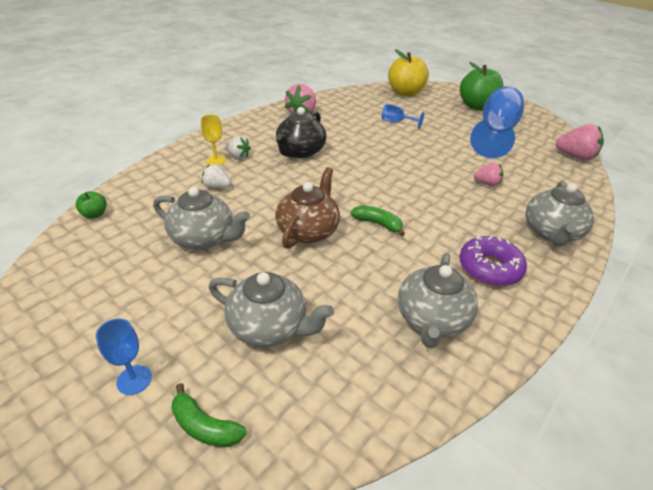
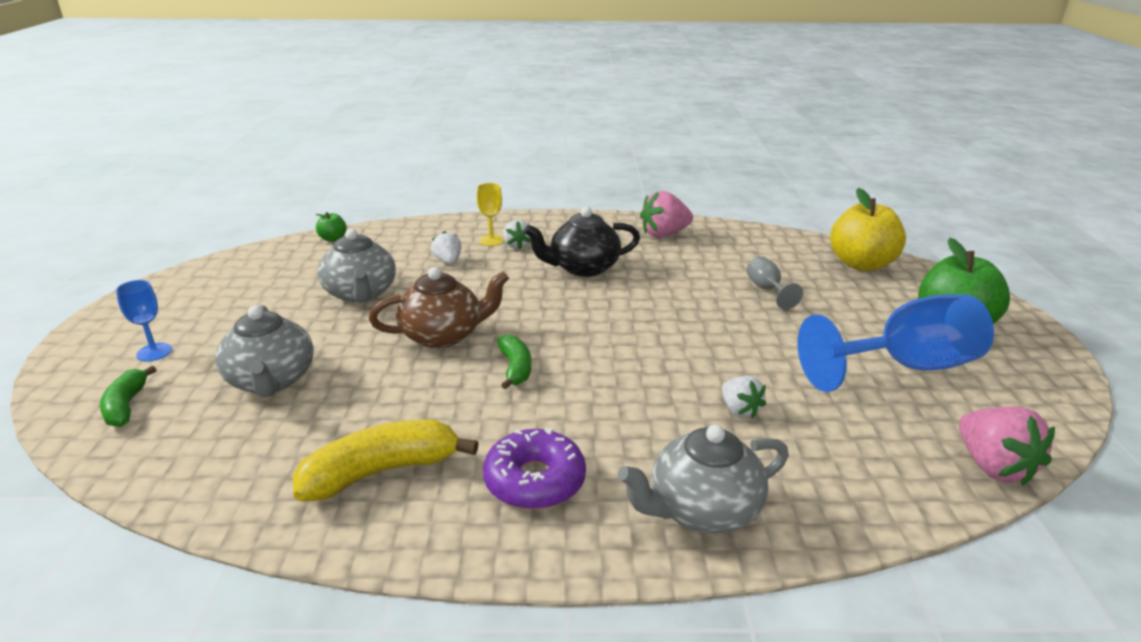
camera: 50 degrees right, 10 degrees down
blue goblet [382,104,424,129] -> grey goblet [747,256,803,310]
grey teapot [398,253,478,348] -> yellow banana [293,420,479,501]
pink strawberry [474,163,503,187] -> white strawberry [722,376,766,419]

